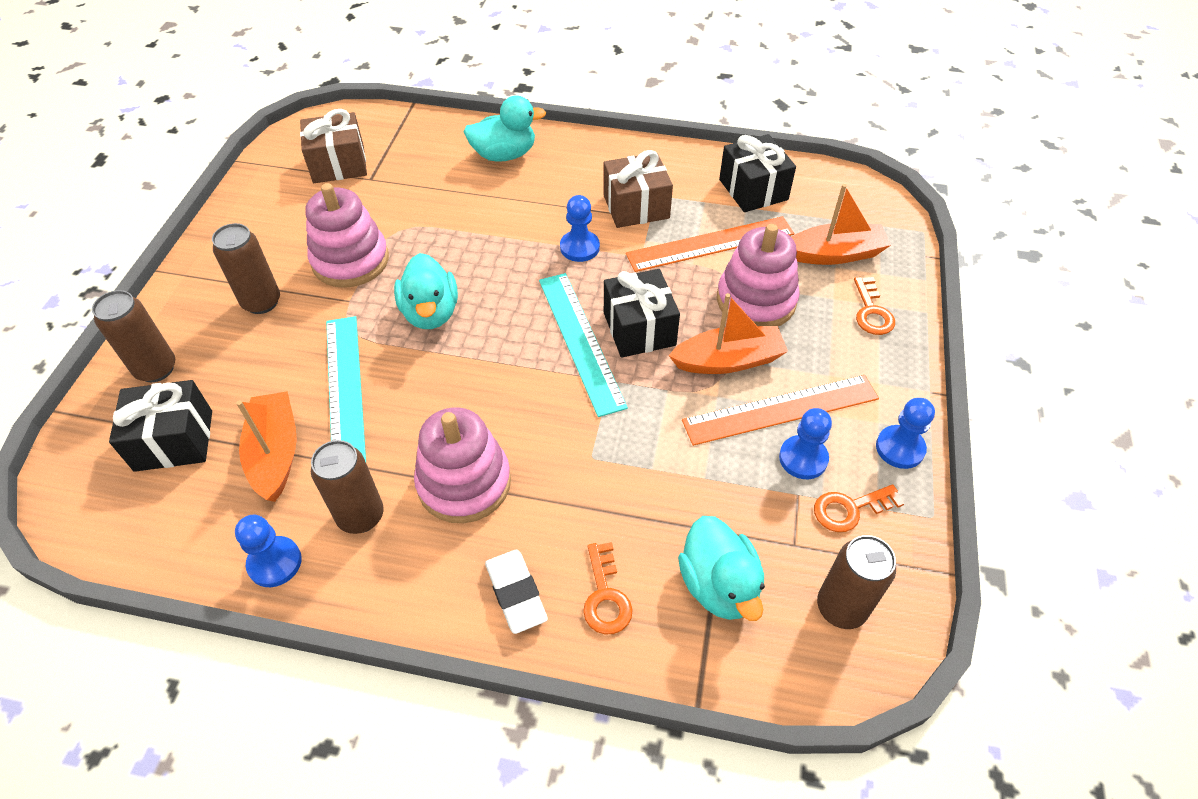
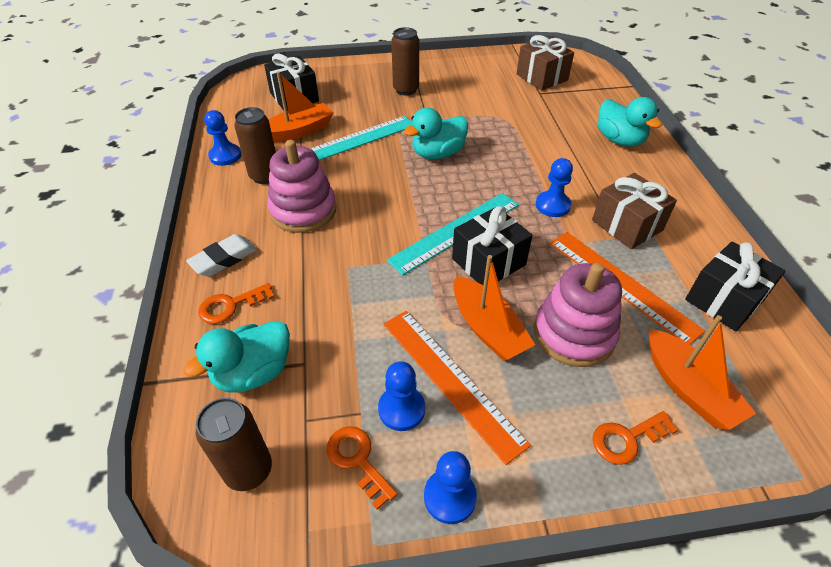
camera: 70 degrees right, 5 degrees down
brown can [92,290,175,382] -> none
pink stacking toy [305,183,389,288] -> none

